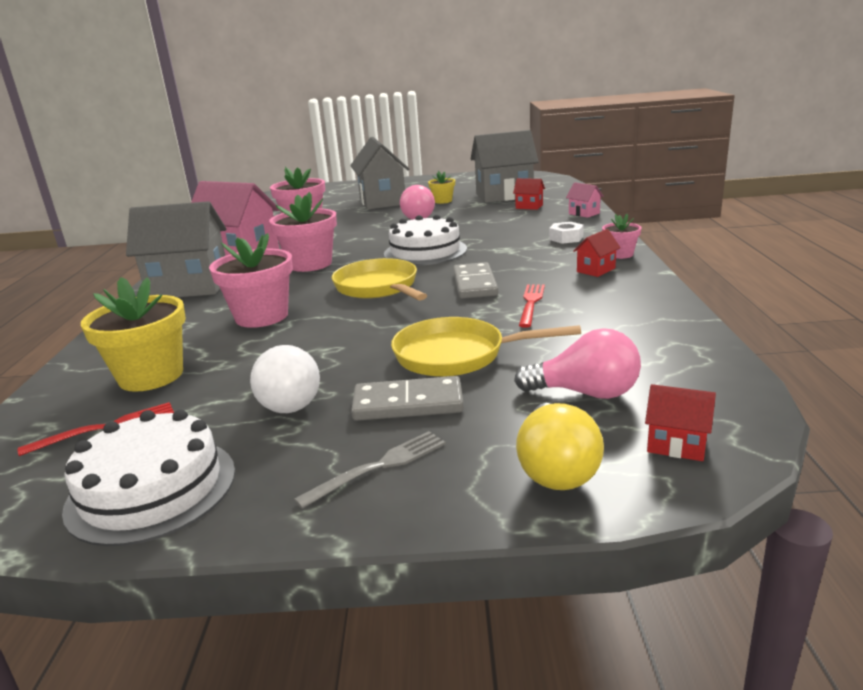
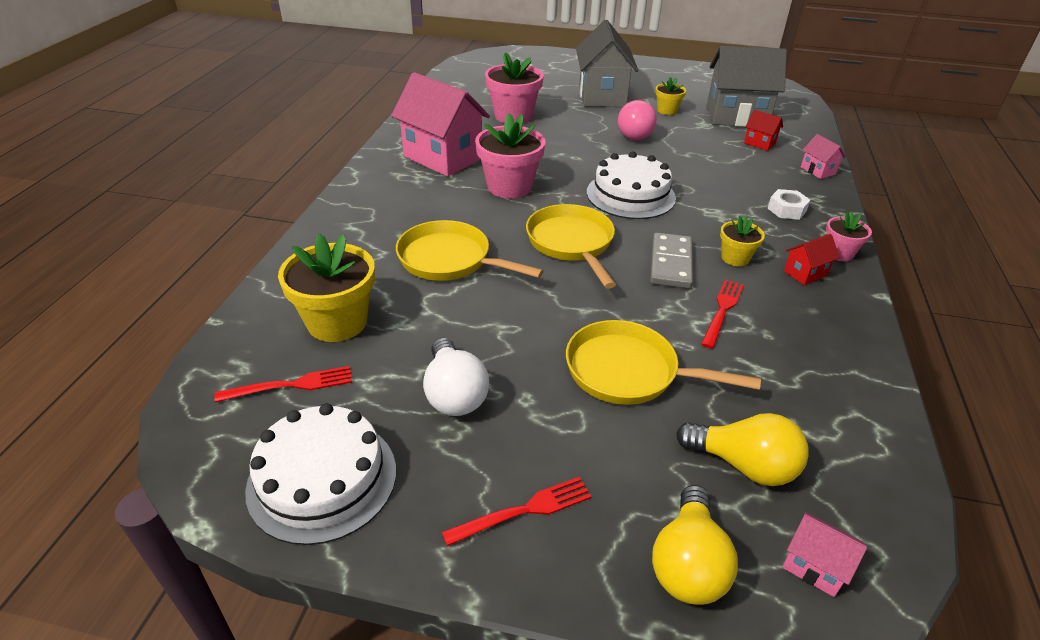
camera: 10 degrees right, 15 degrees up
grey house [126,201,226,297] -> none
pink flower pot [209,233,293,328] -> yellow pan [396,220,544,281]
grey fork [294,431,446,509] -> red fork [442,477,592,546]
grey domino [351,376,464,421] -> none
pink light bulb [514,328,641,399] -> yellow light bulb [676,413,809,486]
red house [645,384,716,461] -> pink house [782,512,867,597]
none -> yellow flower pot [720,216,765,266]

